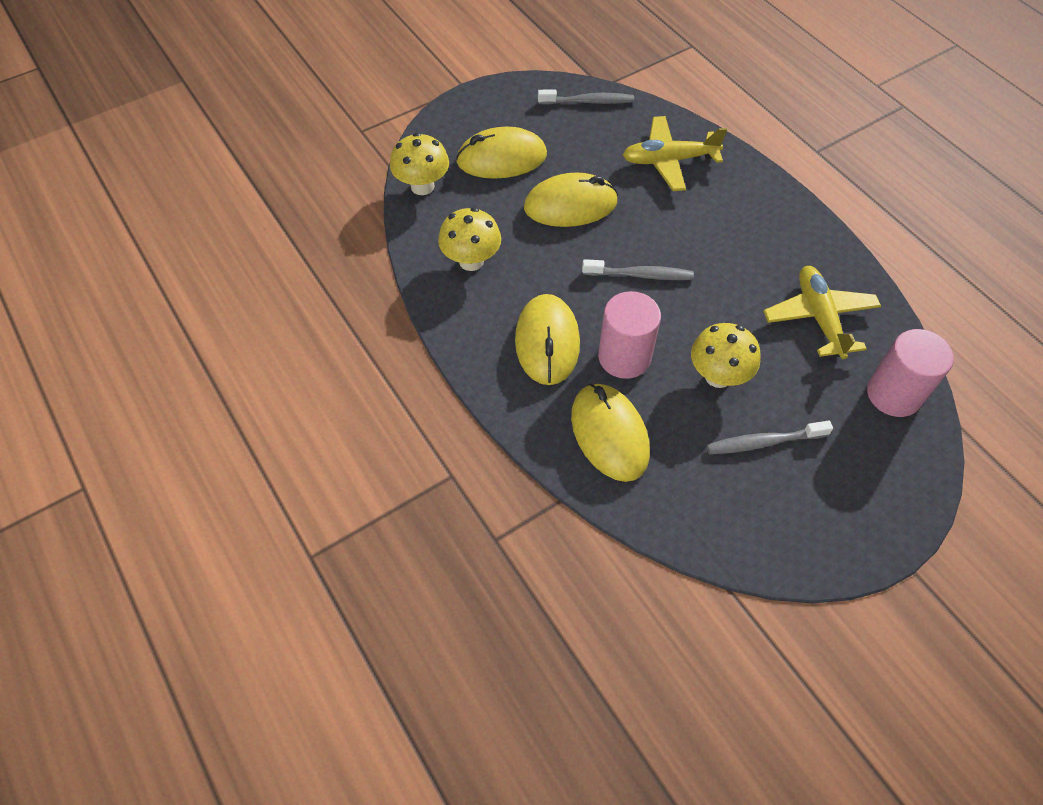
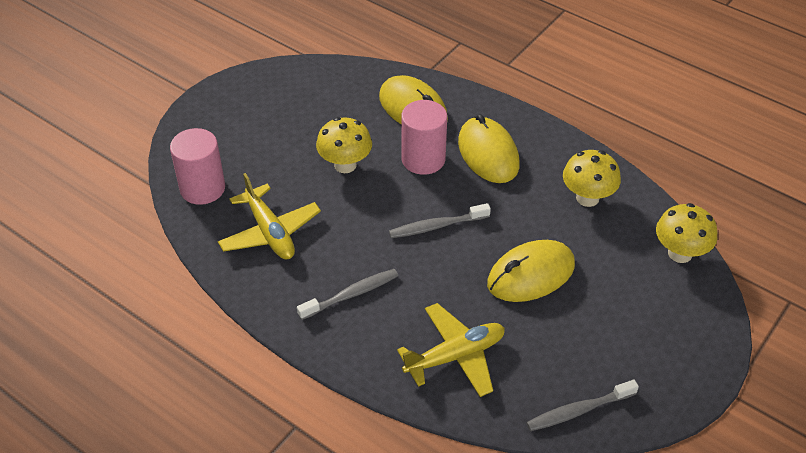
camera: 160 degrees right, 10 degrees down
yellow mouse [456,127,547,179] -> none
grey toothbrush [707,420,833,454] -> grey toothbrush moved to [297,269,398,320]

